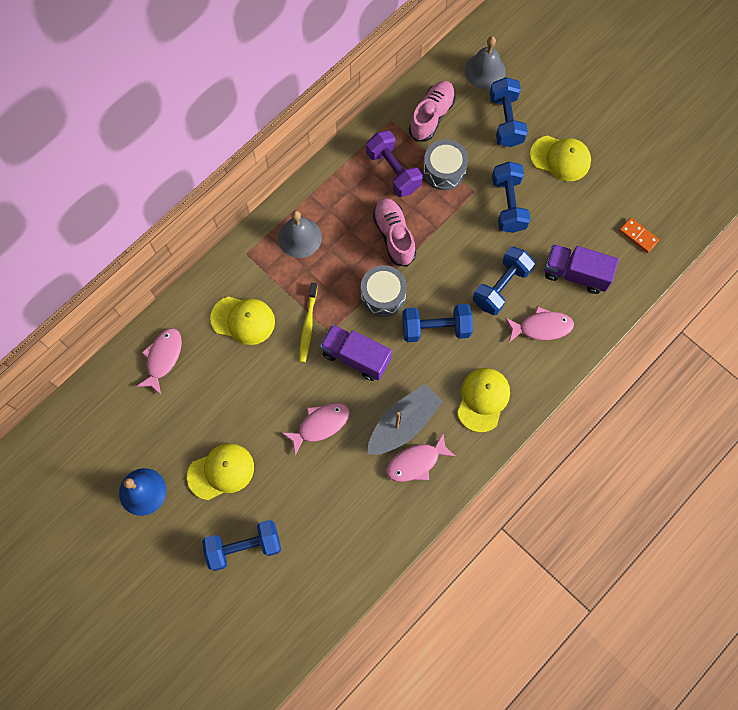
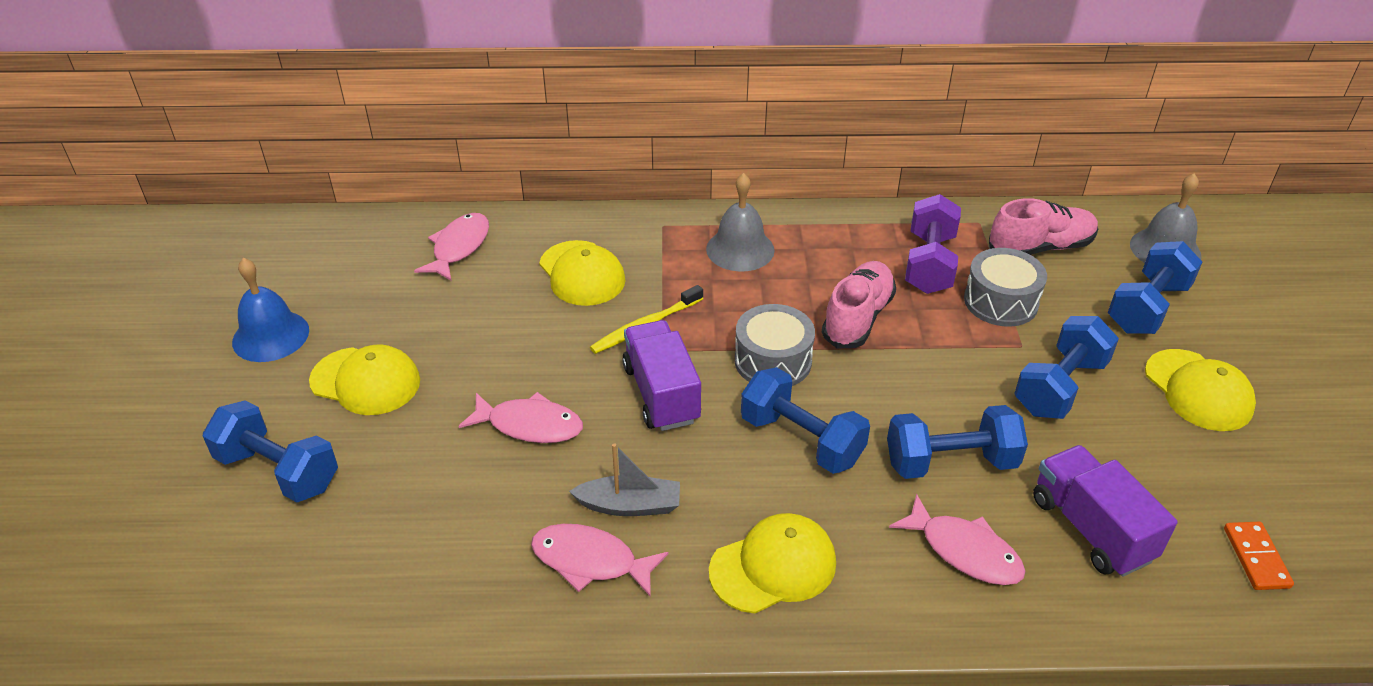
camera: 45 degrees right, 30 degrees down
pink fish [136,328,182,395] -> pink fish turned 45 degrees counterclockwise [414,213,489,281]
grey boat [367,384,443,455] -> grey boat [569,443,680,516], size x0.64

